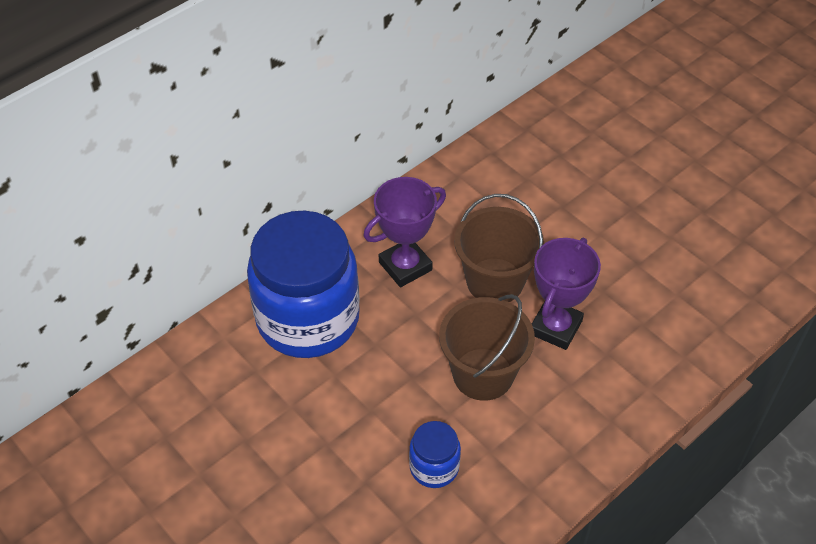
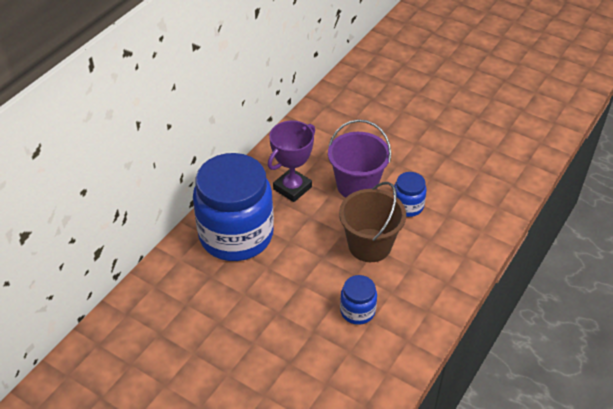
camera: 15 degrees left, 5 degrees down
brown bucket [454,194,544,302] -> purple bucket [328,120,391,198]
purple trophy [532,238,601,350] -> blue jar [393,172,427,217]

